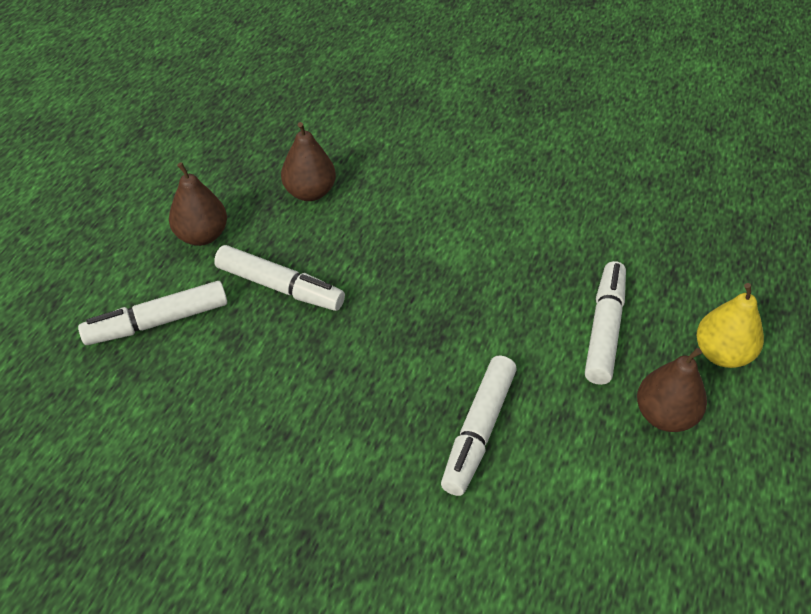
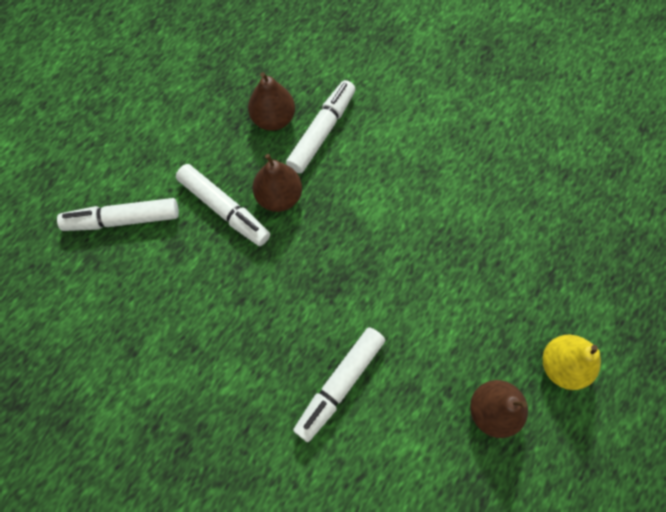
camera: 15 degrees right, 20 degrees up
brown pear [169,162,227,246] -> brown pear moved to [253,154,302,212]
white marker [585,261,626,385] -> white marker moved to [286,80,355,173]

